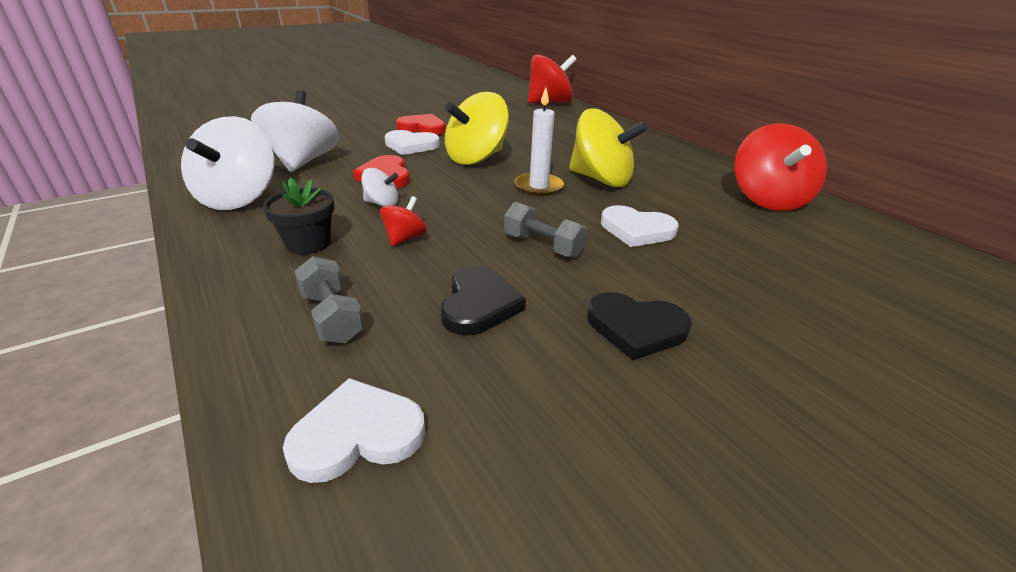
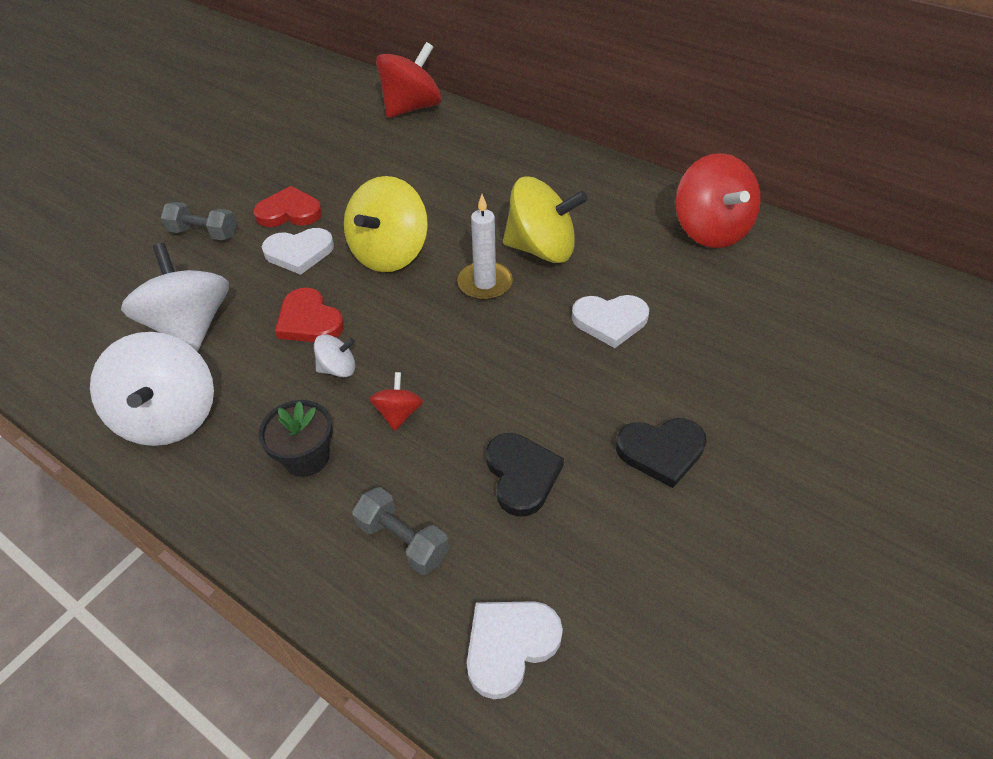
camera: 20 degrees left, 15 degrees up
grey dumbbell [504,202,588,258] -> grey dumbbell moved to [161,202,237,240]

